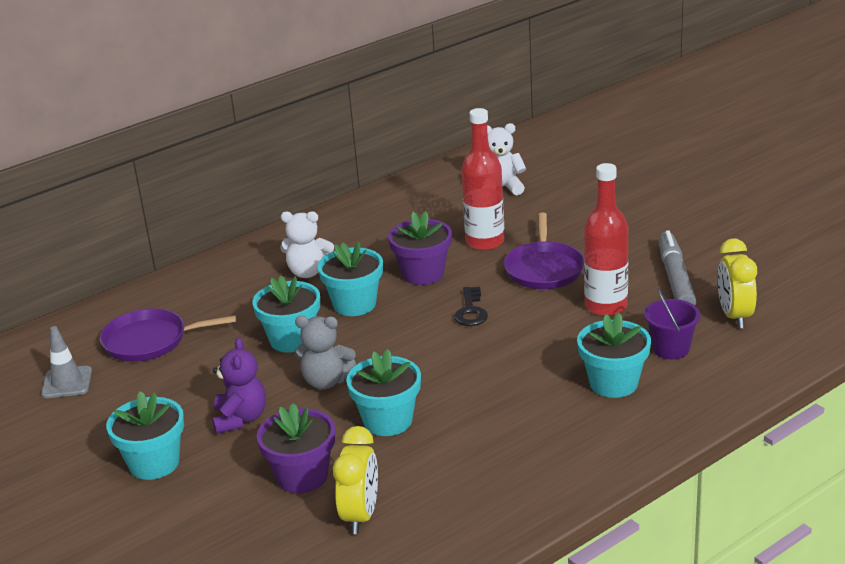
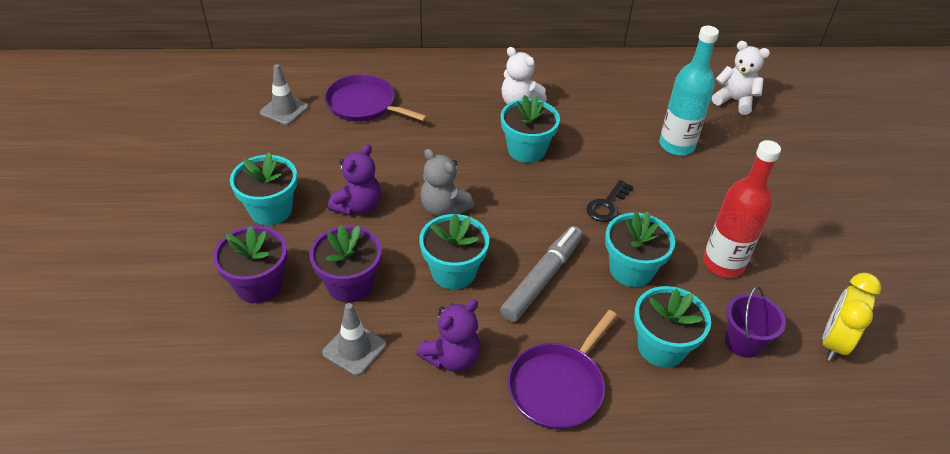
camera: 30 degrees right, 15 degrees up
turquoise flower pot [252,276,320,353] -> turquoise flower pot moved to [605,212,675,287]
yellow clock [333,426,378,534] -> grey traffic cone [322,303,386,376]
purple flower pot [388,211,452,285] -> purple flower pot moved to [213,226,287,303]
red bottle [461,108,505,250] -> turquoise bottle [659,26,719,156]
purple pan [504,213,584,289] -> purple pan moved to [508,310,617,430]
grey marker [658,231,696,305] -> grey marker moved to [500,226,583,322]
none -> purple teddy bear [417,300,481,372]

